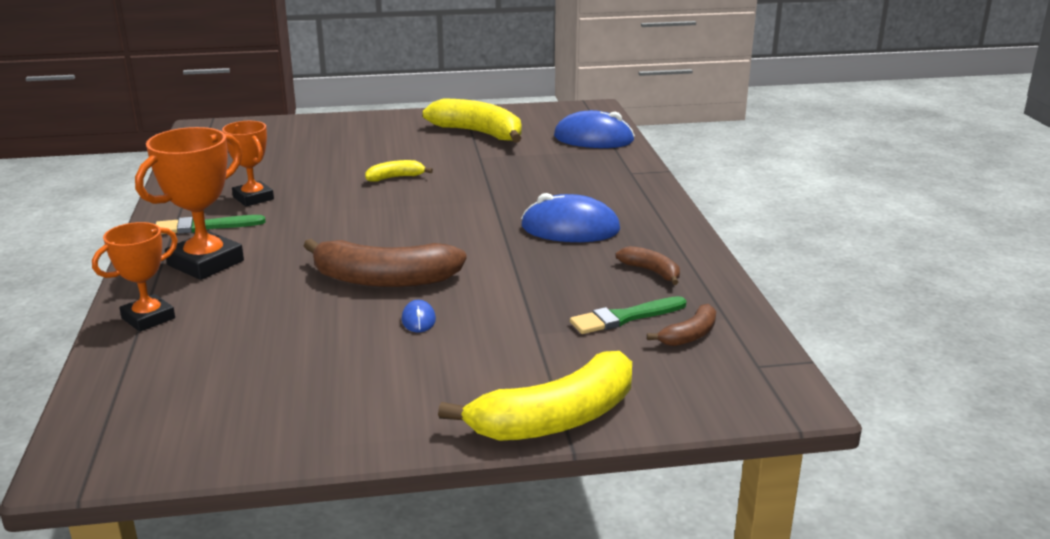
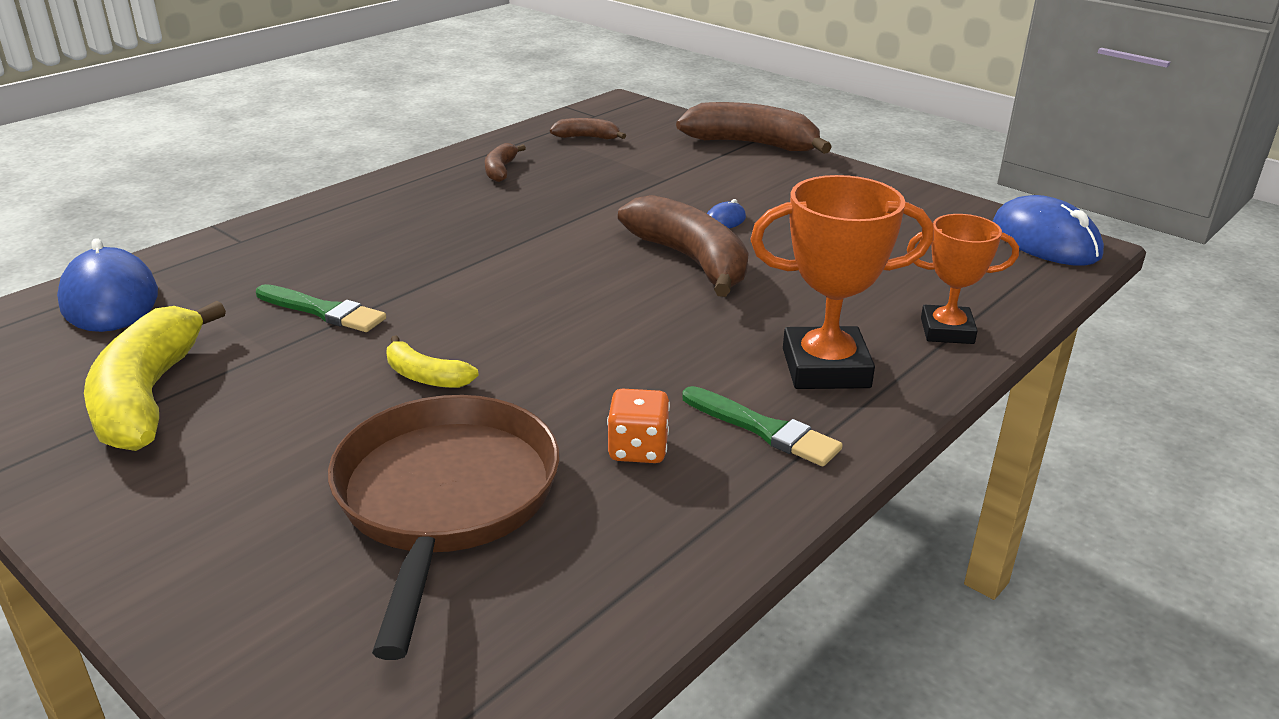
camera: 130 degrees left, 5 degrees up
orange trophy [222,121,274,207] -> orange dice [607,388,670,463]
yellow banana [438,351,632,441] -> brown banana [676,102,832,154]
blue mouse [521,193,620,242] -> blue mouse moved to [993,195,1104,266]
green brush [570,296,687,334] -> green brush moved to [256,284,386,332]
none -> brown pan [328,395,560,660]

